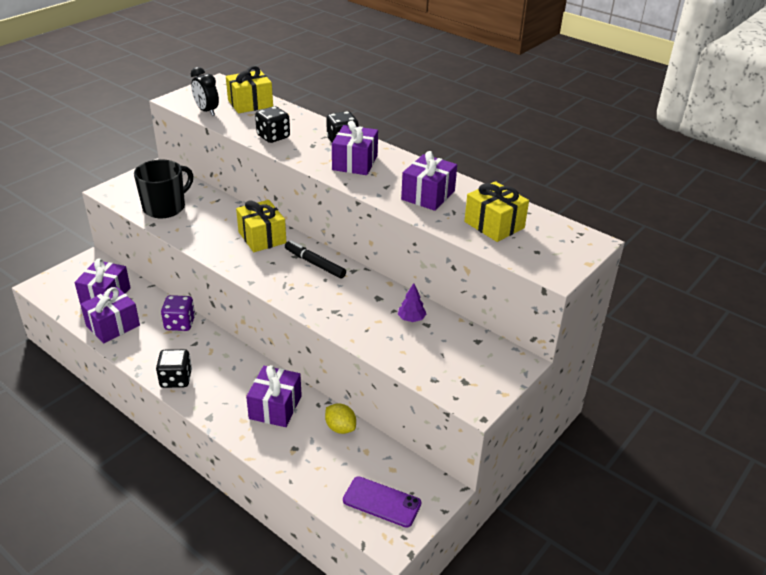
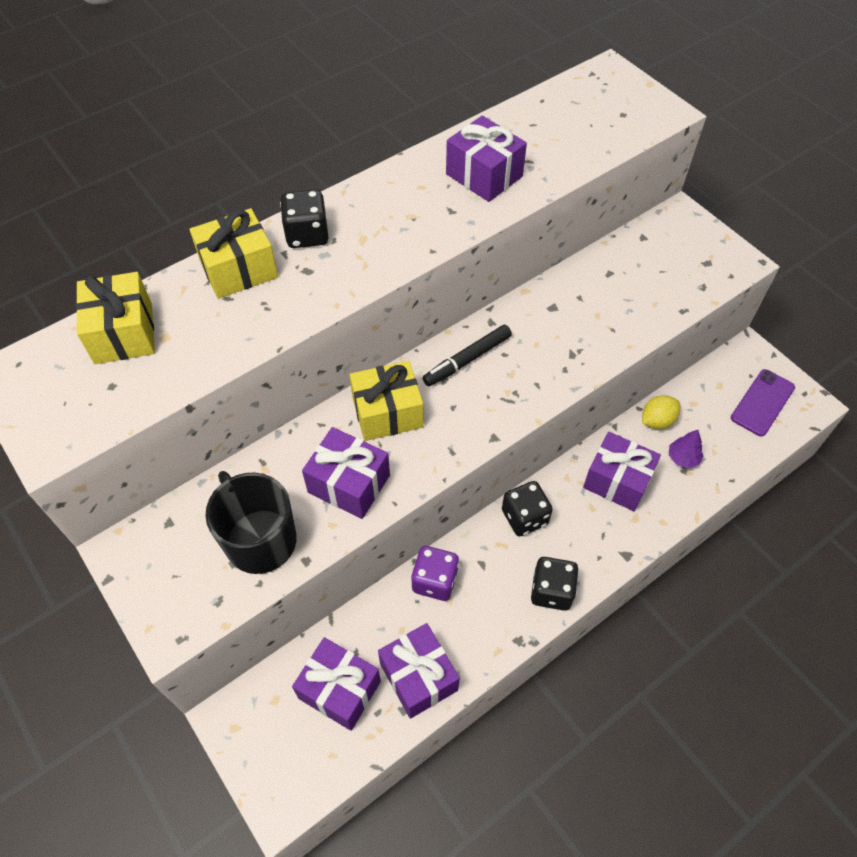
camera: 75 degrees left, 20 degrees up
black clock [191,67,219,116] -> none
black dice [255,106,290,143] -> black dice moved to [502,481,553,537]
purple gift [332,121,378,175] -> purple gift moved to [302,427,390,519]
purple tree [398,283,426,322] -> purple tree moved to [669,430,704,468]
yellow gift [464,181,529,242] -> yellow gift moved to [190,208,278,299]

